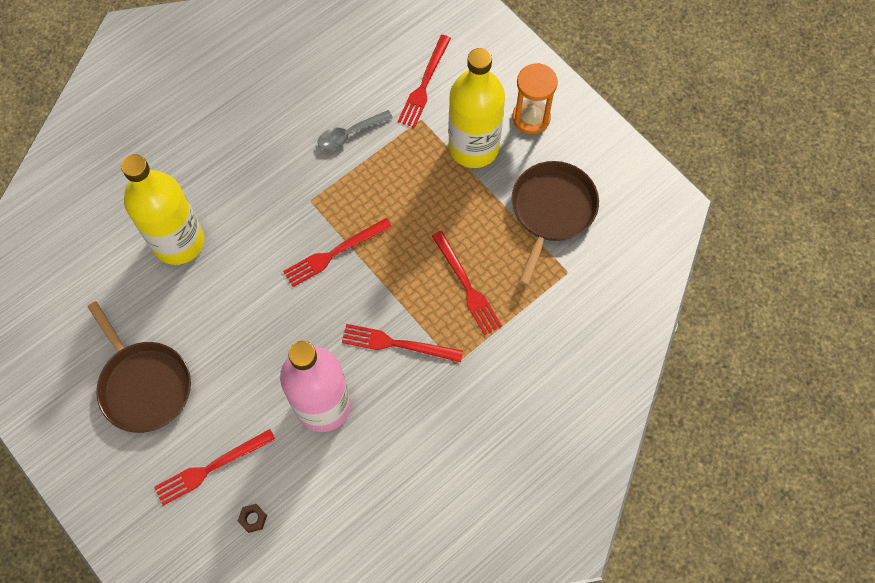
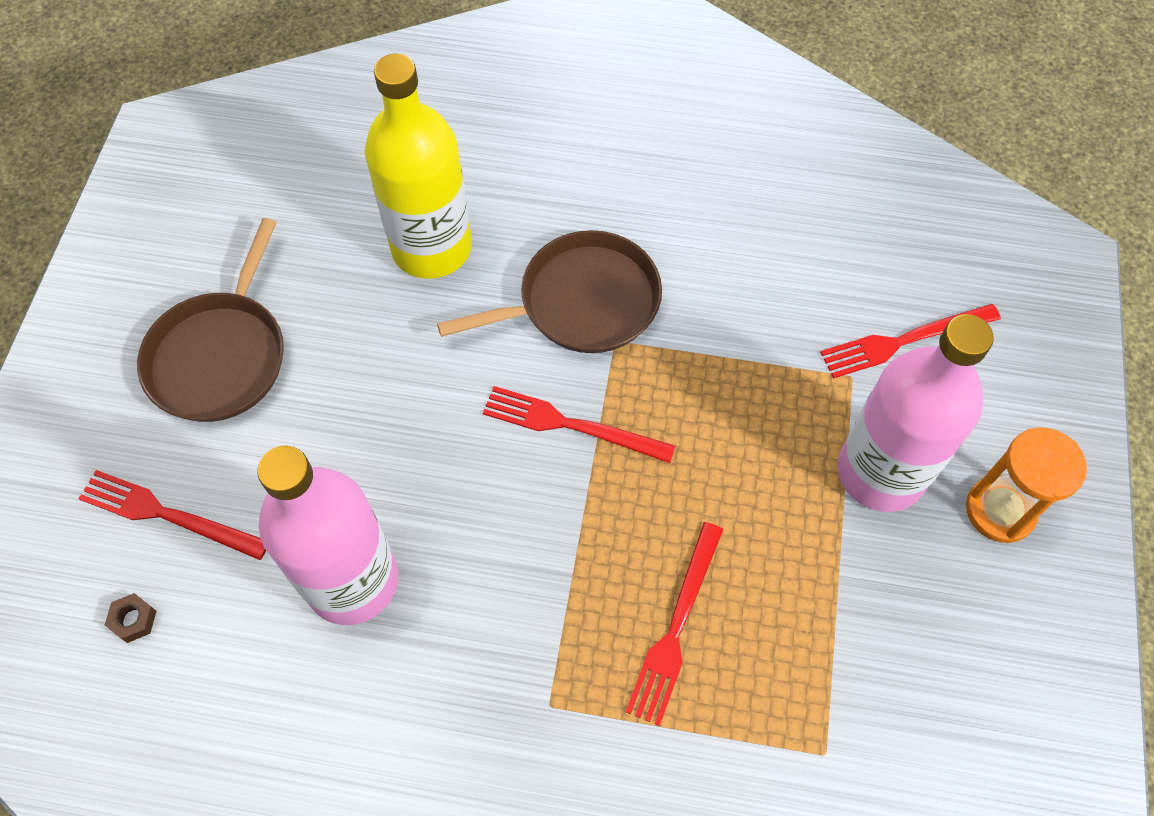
camera: 50 degrees right, 5 degrees down
grey spoon [317,110,393,150] -> none
red fork [342,324,463,362] -> none
yellow bottle [448,48,505,168] -> pink bottle [837,314,994,512]
brown pan [511,161,599,286] -> brown pan moved to [437,230,662,353]

